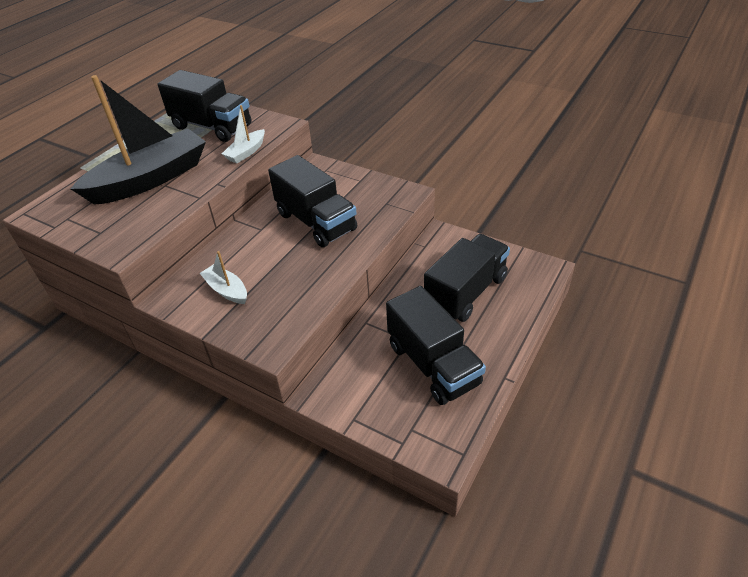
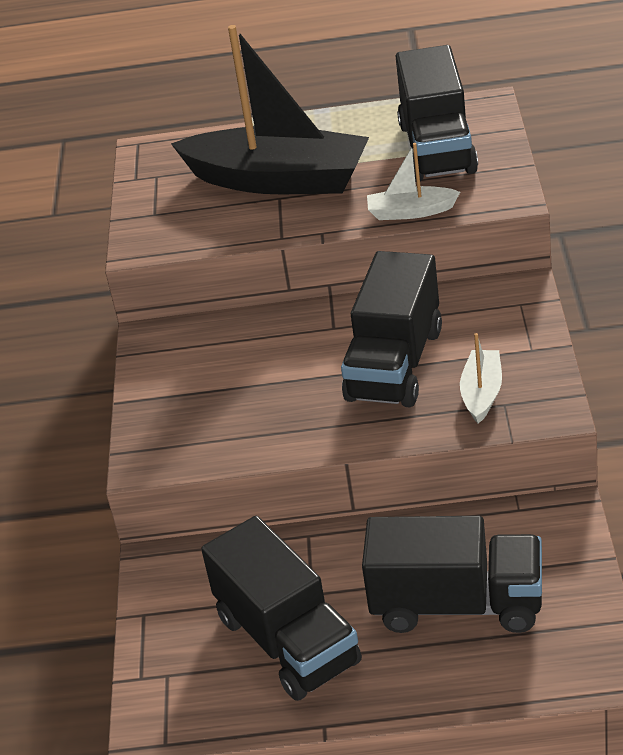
camera: 60 degrees right, 5 degrees down
white boat [200,251,247,304] -> white boat moved to [460,333,502,423]
black truck [386,286,486,405] -> black truck turned 60 degrees counterclockwise [201,516,362,701]

